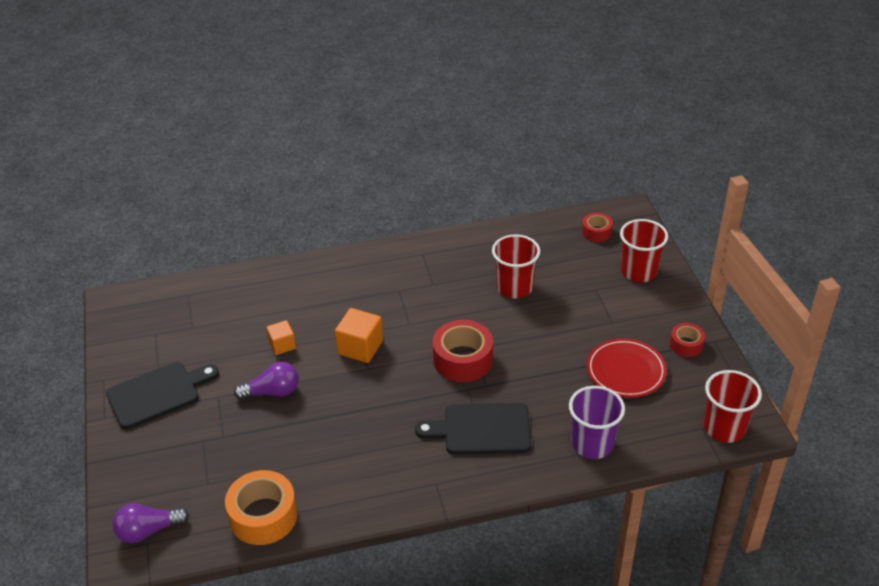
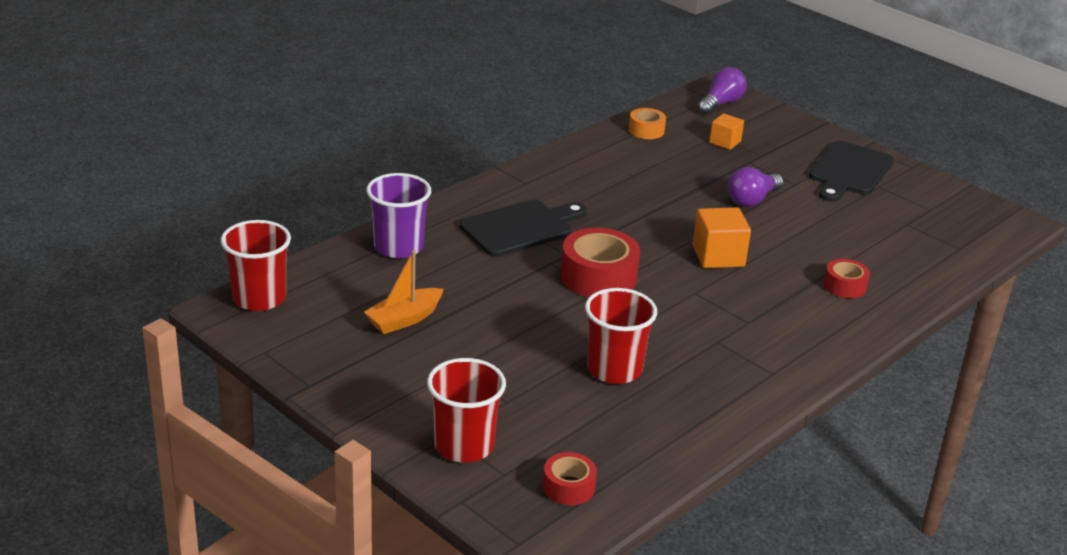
camera: 145 degrees right, 10 degrees down
orange tape [225,470,298,545] -> orange tape [629,108,666,139], size x0.56
orange cube [266,320,296,355] -> orange cube moved to [709,113,744,150]
red plate [587,338,667,398] -> orange boat [364,250,443,334]
red tape [670,323,705,357] -> red tape moved to [824,259,870,298]

